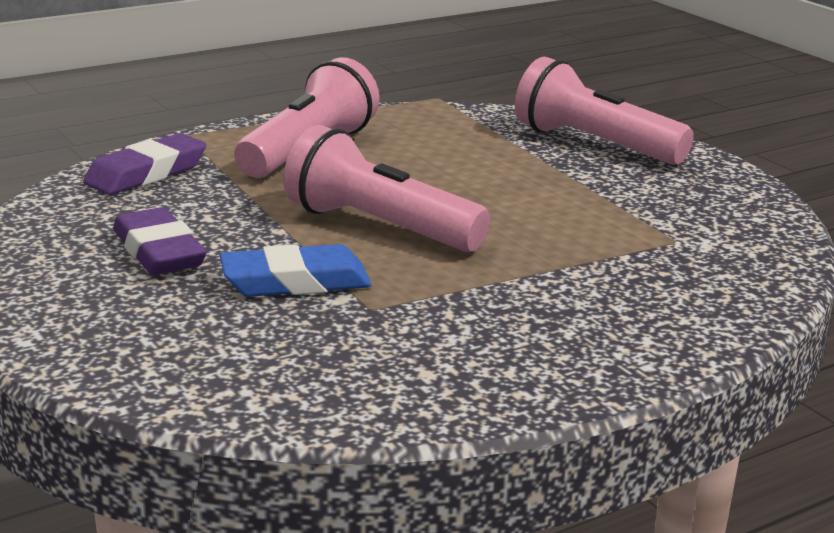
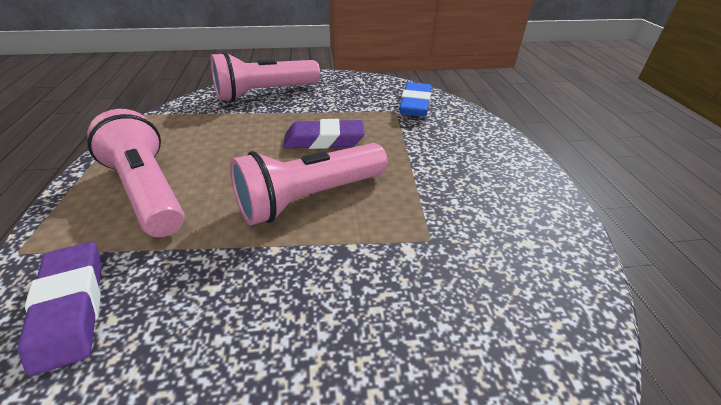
camera: 65 degrees left, 15 degrees up
purple eraser [113,207,207,275] -> purple eraser moved to [283,119,365,149]
blue eraser [220,244,371,297] -> blue eraser moved to [399,82,431,117]

